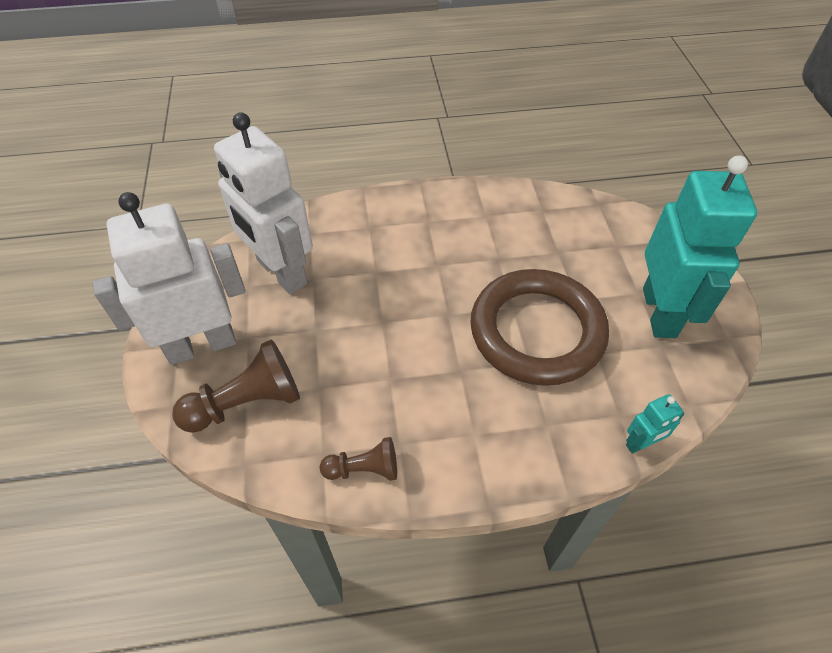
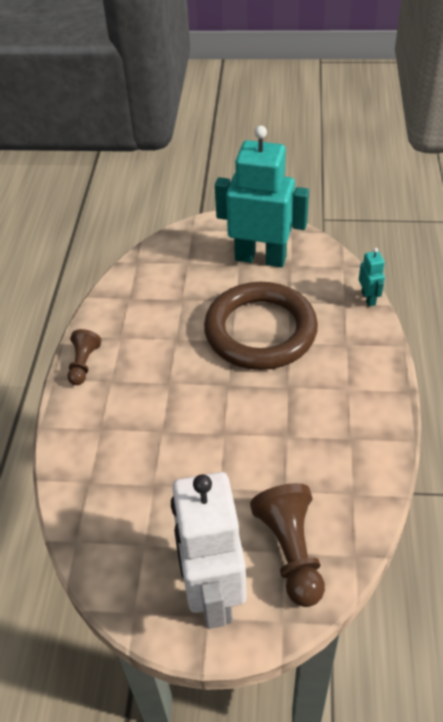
camera: 75 degrees left, 5 degrees down
white robot [214,112,313,294] -> none
brown pawn [320,437,397,481] -> brown pawn moved to [67,329,101,385]

